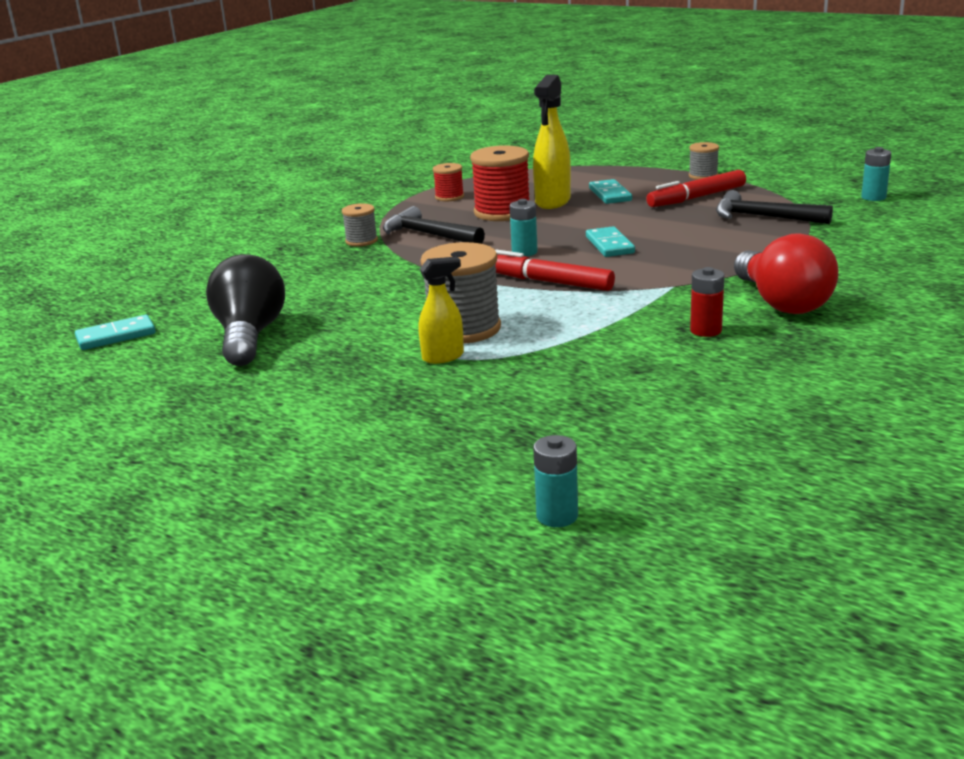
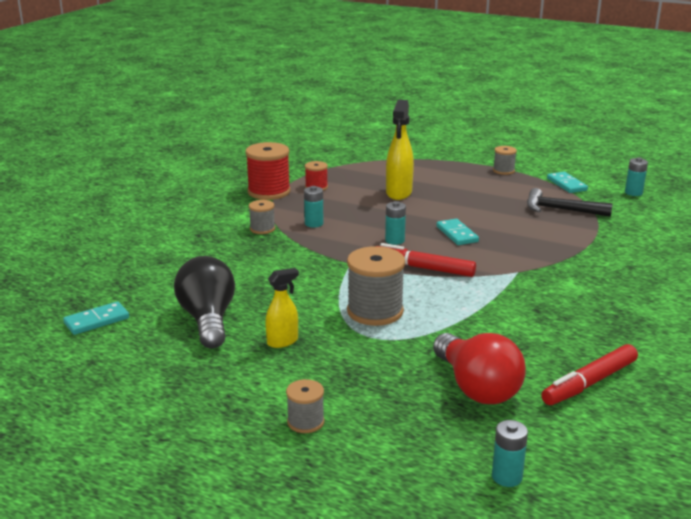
camera: 10 degrees left, 0 degrees up
black hammer [383,206,485,244] -> turquoise battery [304,186,323,227]
yellow spray bottle [419,257,464,364] -> yellow spray bottle moved to [265,268,299,348]
red spool [470,145,529,221] -> red spool moved to [245,142,290,200]
turquoise domino [589,179,632,204] -> turquoise domino moved to [547,172,588,193]
red marker [646,170,746,207] -> red marker moved to [541,344,638,405]
red battery [690,267,724,337] -> none
red light bulb [734,233,838,314] -> red light bulb moved to [433,333,526,404]
none -> grey spool [286,379,324,433]

